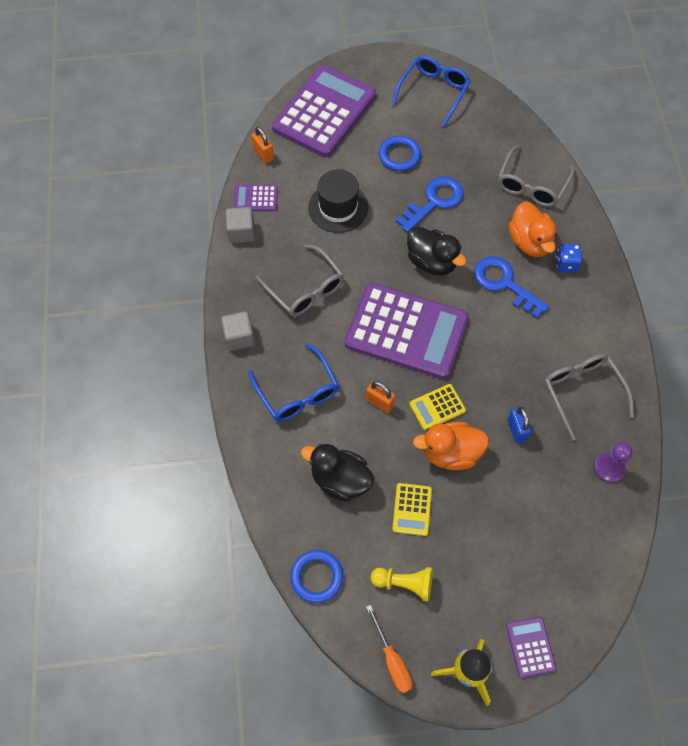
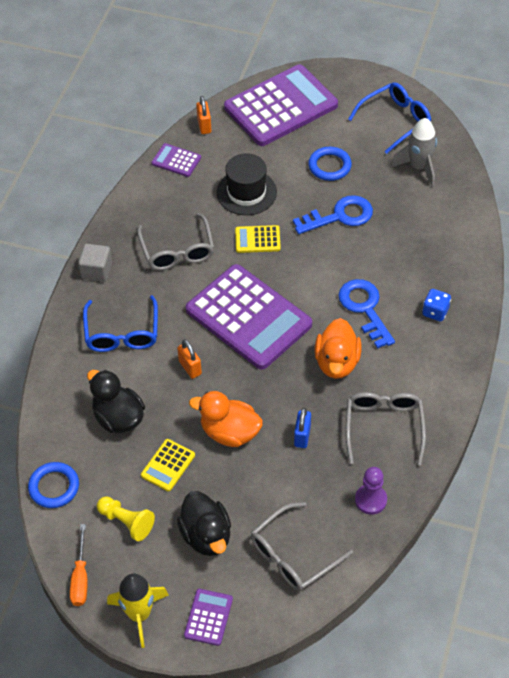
camera: 25 degrees right, 10 degrees down
grey cube [225,207,255,243] -> none
black duck [407,226,467,275] -> black duck moved to [177,491,231,556]
yellow calculator [409,384,466,431] -> yellow calculator moved to [235,225,281,253]
grey glasses [498,145,575,207] -> grey glasses moved to [251,502,353,591]
orange duck [508,201,557,257] -> orange duck moved to [314,318,362,379]
none -> grey rocket [391,118,437,187]

